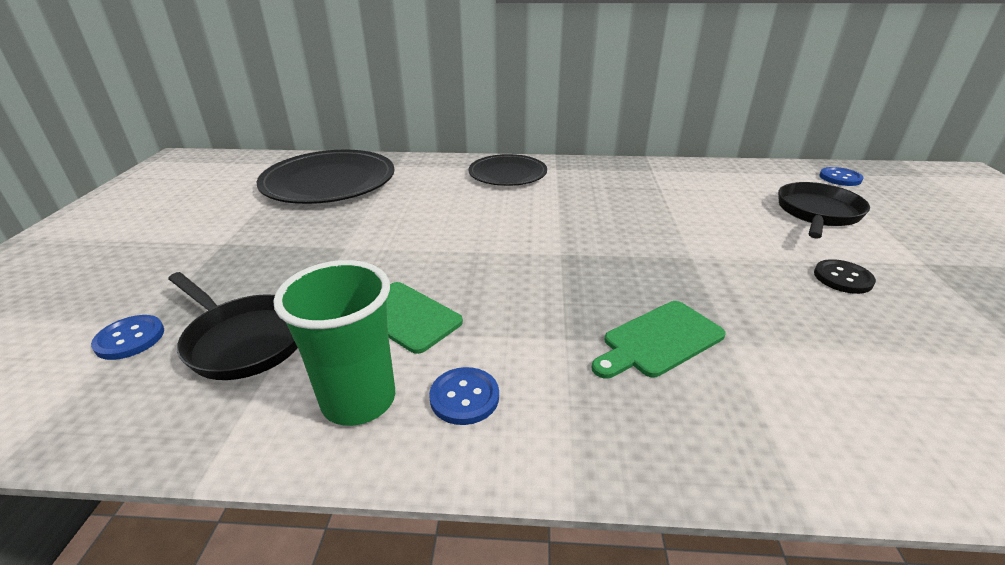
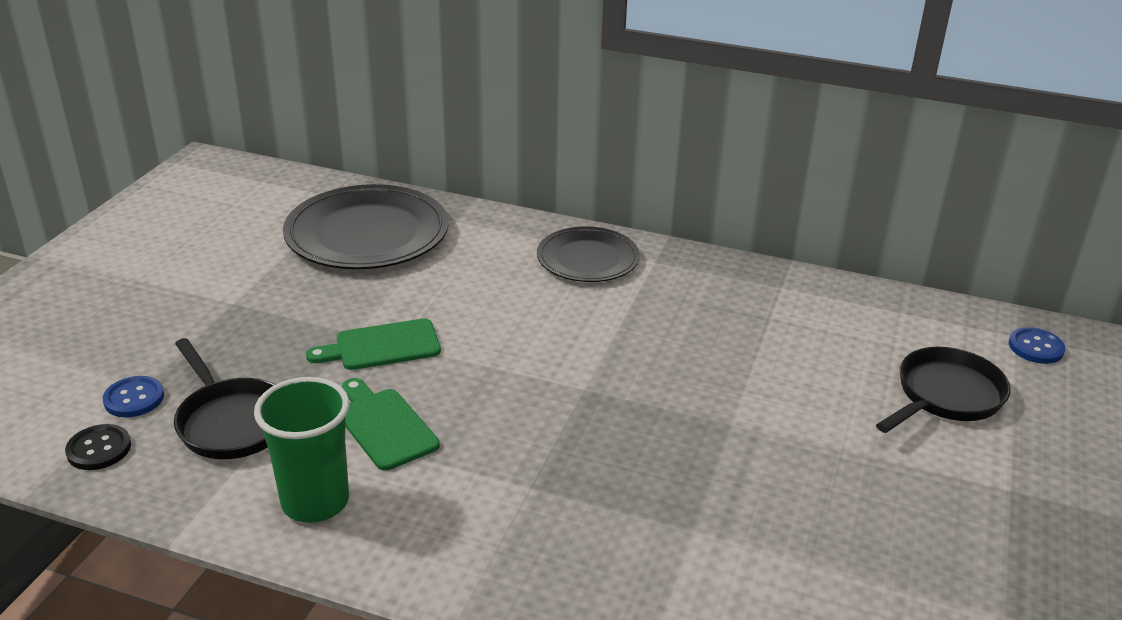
camera: 15 degrees right, 0 degrees up
blue button [429,367,499,425] -> none
green cutting board [592,301,726,379] -> green cutting board moved to [306,319,441,370]
black button [814,259,876,294] -> black button moved to [65,424,131,470]

